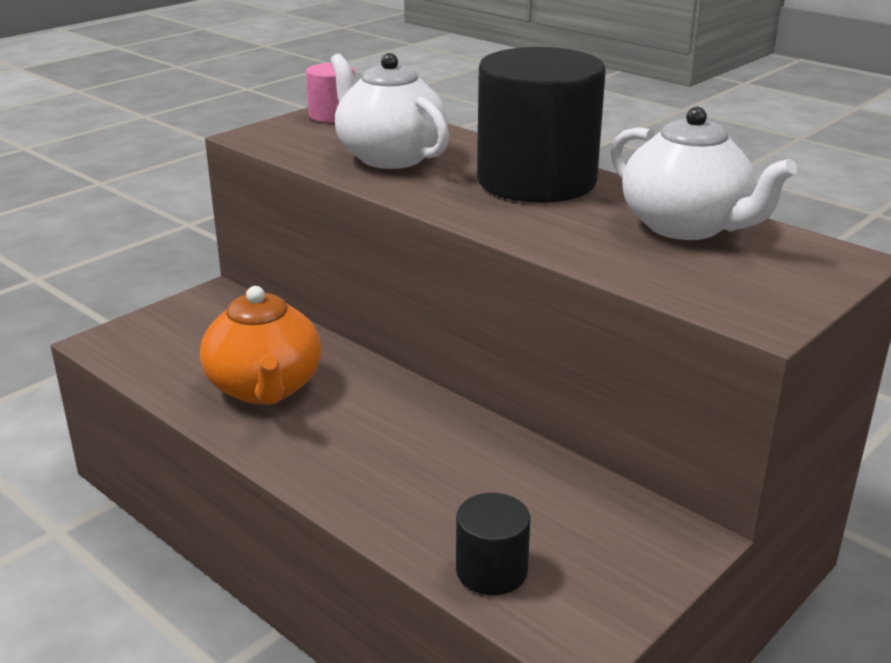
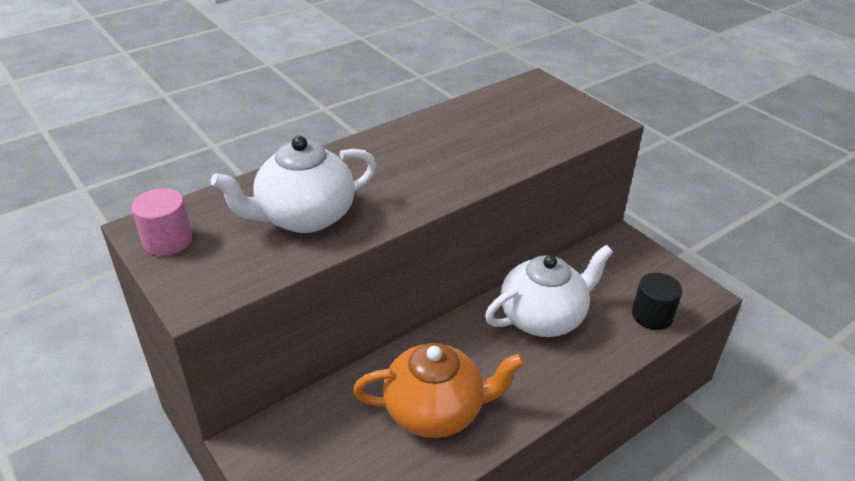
camera: 80 degrees left, 10 degrees up
black cylinder [477,47,606,203] -> none
white teapot [611,107,797,240] -> white teapot moved to [485,245,613,337]

